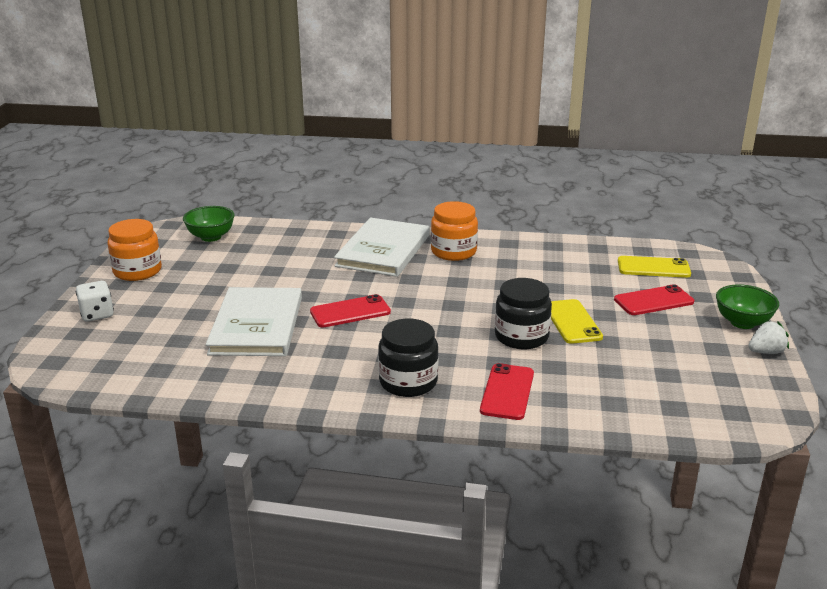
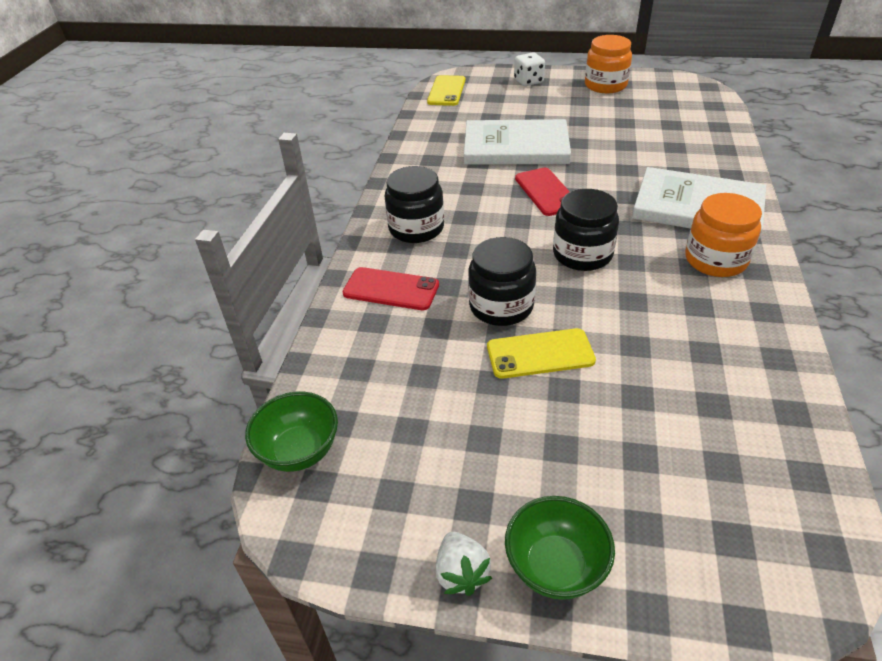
camera: 95 degrees right, 15 degrees up
green bowl [183,206,235,242] -> green bowl moved to [245,391,338,472]
red phone [614,284,694,315] -> none
yellow phone [618,256,691,278] -> yellow phone moved to [427,75,465,106]
none -> black jar [553,189,619,271]

